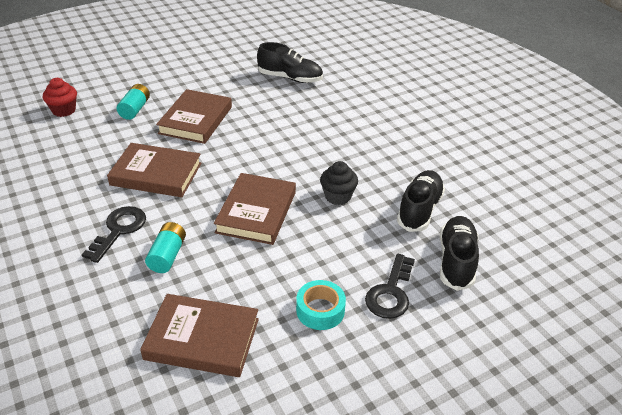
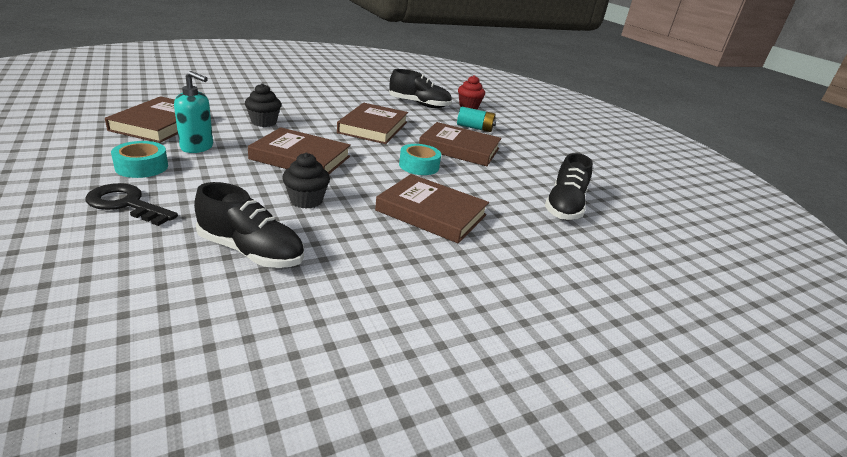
camera: 90 degrees right, 10 degrees down
black key [82,206,146,263] -> none
turquoise battery [145,222,186,273] -> black cupcake [245,83,281,127]
black shoe [440,216,479,291] -> black shoe moved to [389,69,452,108]
none -> turquoise soap dispenser [174,71,213,153]
none -> brown book [375,174,489,243]
none -> turquoise tape [399,144,441,175]

